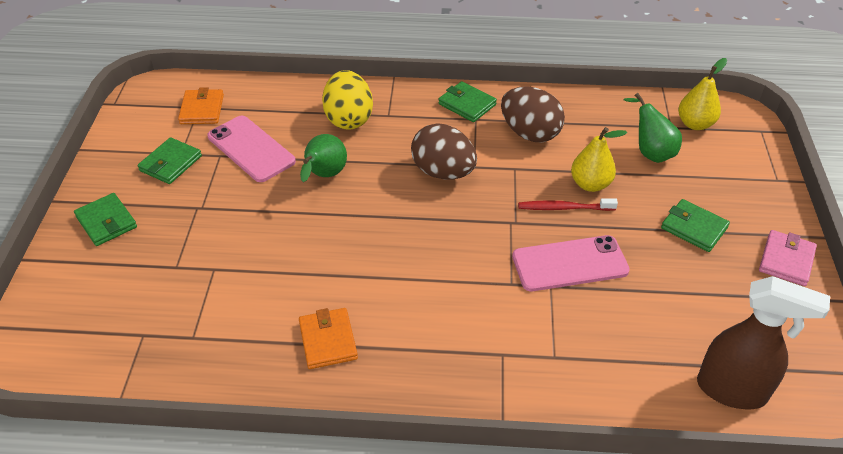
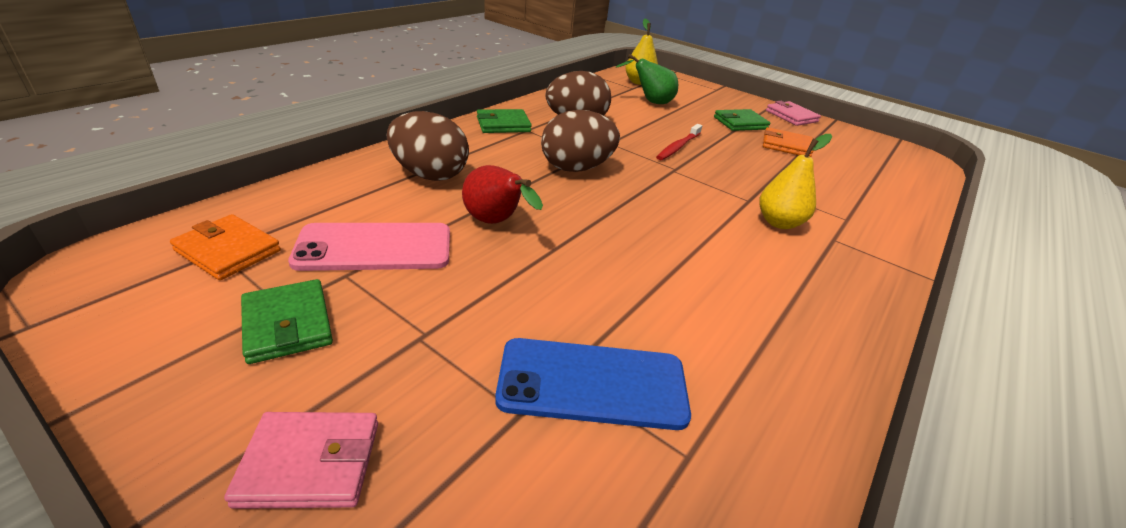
camera: 60 degrees left, 10 degrees down
green wallet [74,193,137,246] -> pink wallet [224,412,378,509]
orange wallet [299,308,358,369] -> orange wallet moved to [763,127,814,157]
green pear [300,134,347,182] -> red pear [462,165,543,224]
yellow egg [322,70,373,129] -> brown egg [387,111,469,181]
pink phone [512,235,630,291] -> none
yellow pear [571,127,627,192] -> yellow pear moved to [759,134,832,229]
brown spray bottle [697,276,830,409] -> none
none -> blue phone [495,338,691,430]

